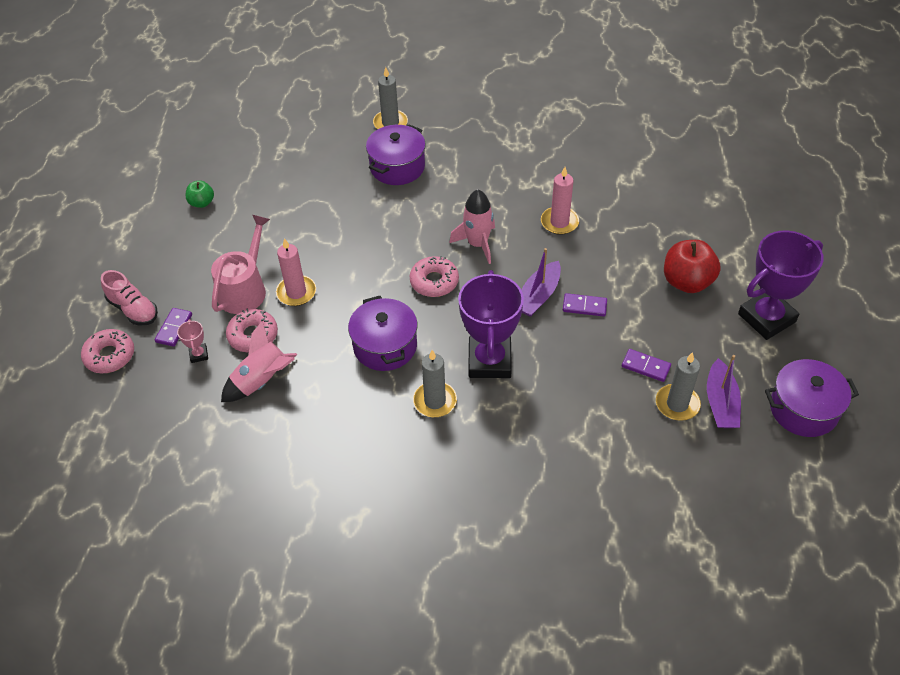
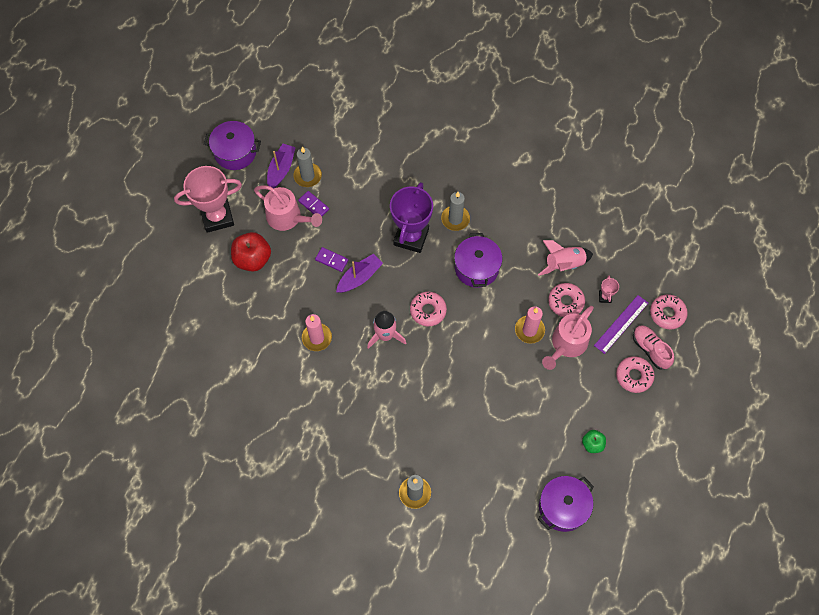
camera: 165 degrees left, 15 degrees up
purple domino [154,308,192,347] -> purple ruler [594,295,648,354]
purple pot [366,125,426,185] -> purple pot moved to [538,476,594,532]
purple trophy [738,230,824,340] -> pink trophy [174,166,242,233]
none -> pink watering can [254,185,322,231]
none -> pink donut [616,356,655,393]

